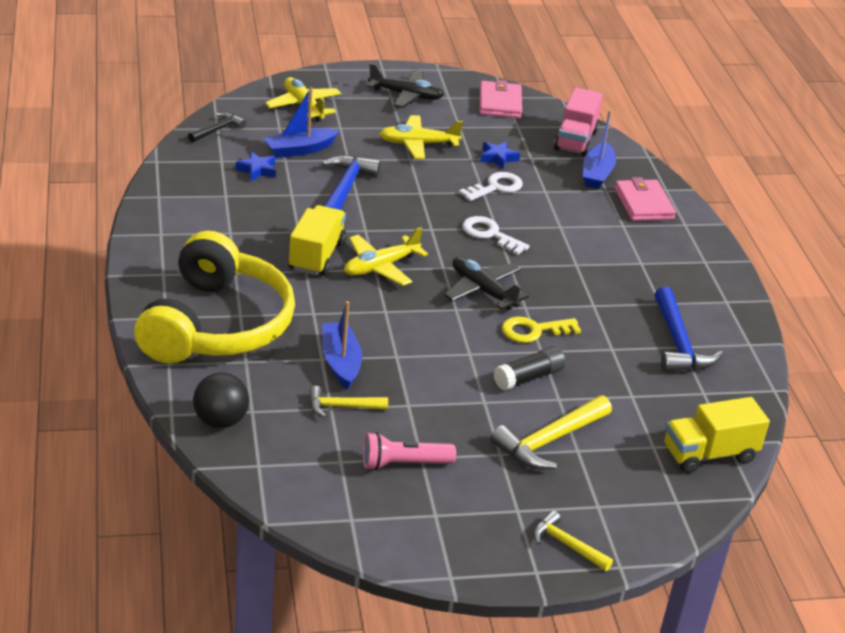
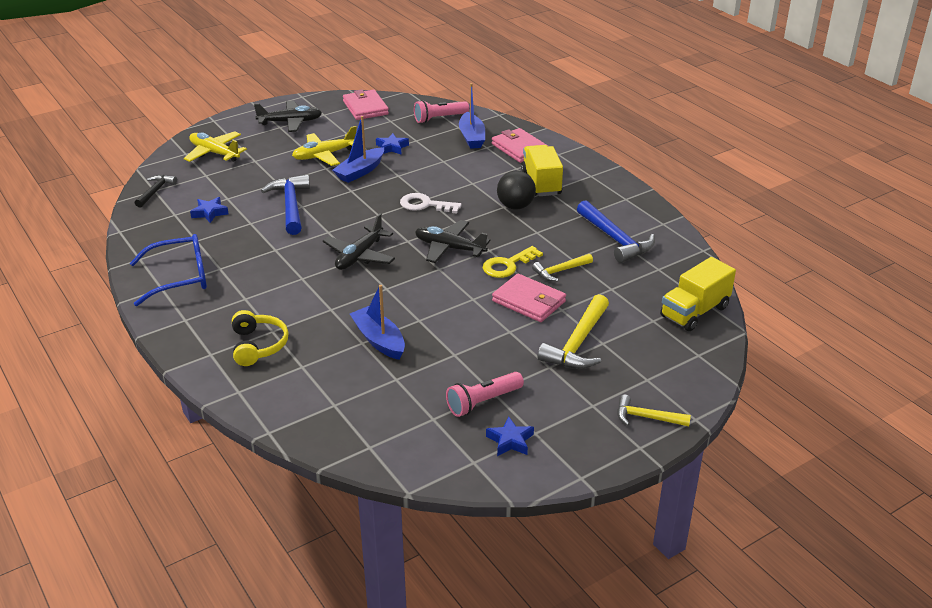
camera: 20 degrees left, 0 degrees up
yellow headphones [134,231,295,364] -> yellow headphones [232,310,289,366], size x0.45
black ball [193,372,249,428] -> black ball moved to [497,170,536,210]
blue boat [264,87,339,158] -> blue boat moved to [332,116,384,183]
yellow truck [288,205,346,275] -> yellow truck moved to [521,145,563,196]
yellow hammer [310,386,388,418] -> yellow hammer moved to [532,254,593,281]
yellow plane [344,227,428,286] -> black plane [323,213,395,270]
white key [459,172,523,201] -> none
black glue stick [494,346,566,391] -> pink wallet [492,274,566,322]
pink truck [554,87,603,157] -> pink flashlight [414,100,469,123]
none -> blue glasses [130,234,207,306]
none -> blue star [486,416,534,456]

